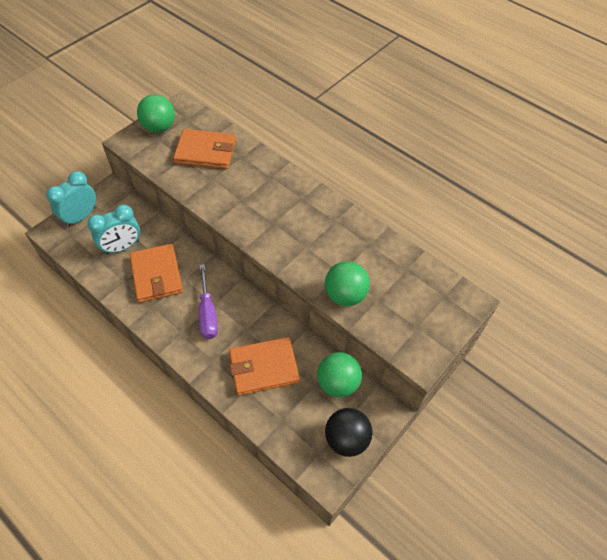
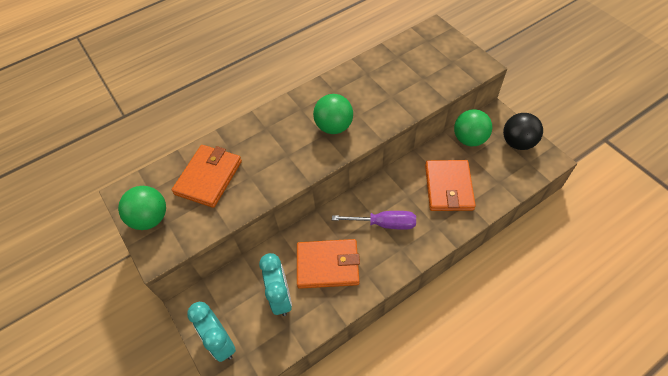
camera: 70 degrees left, 0 degrees up
green ball [325,261,370,306] -> green ball moved to [313,94,353,134]

